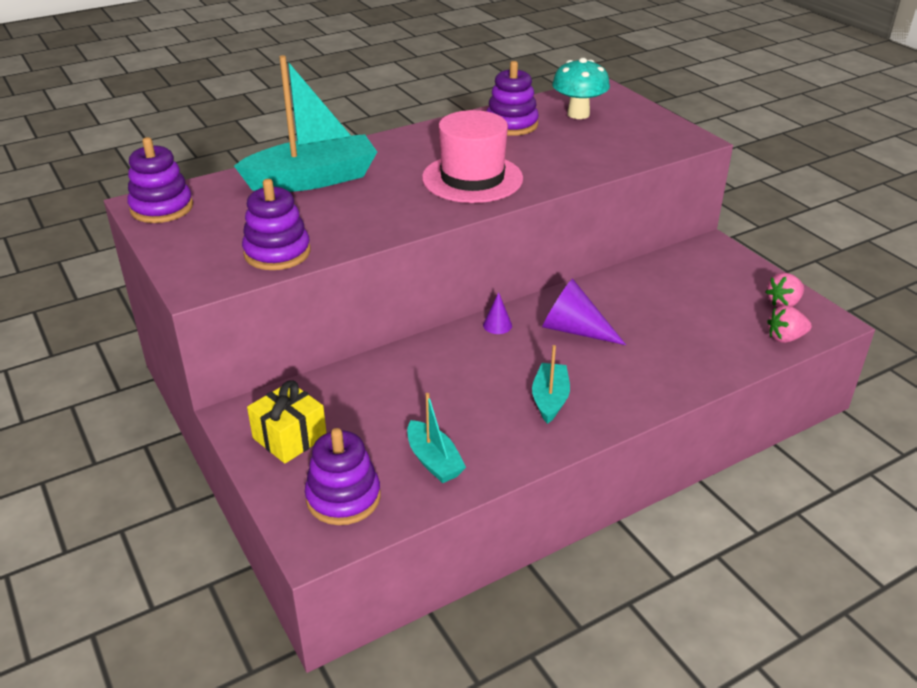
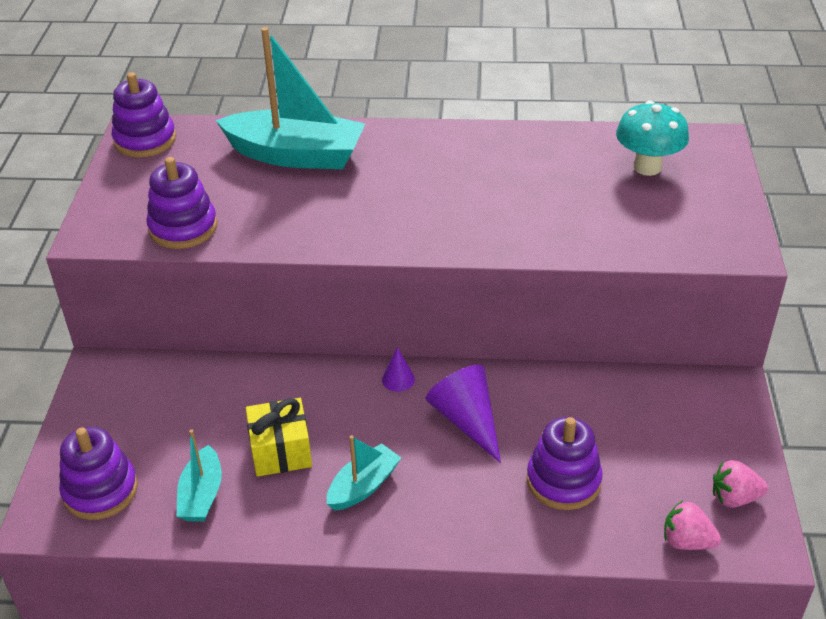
camera: 35 degrees right, 5 degrees up
yellow gift [247,380,327,463] -> yellow gift moved to [246,398,312,477]
pink hat [422,110,523,203] -> none
purple stacking toy [486,61,539,136] -> purple stacking toy moved to [527,417,603,510]

